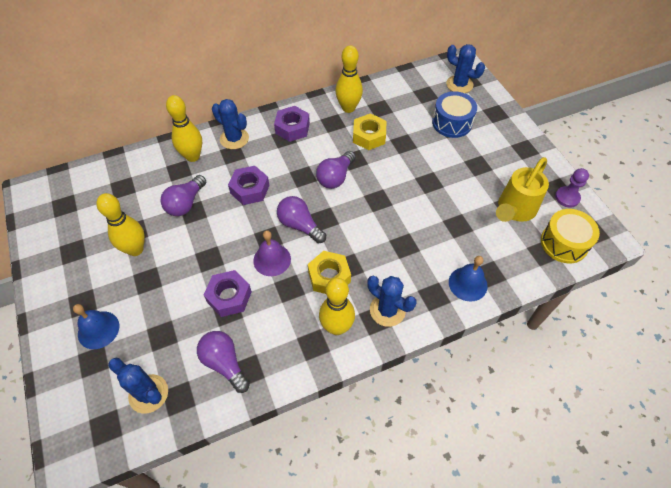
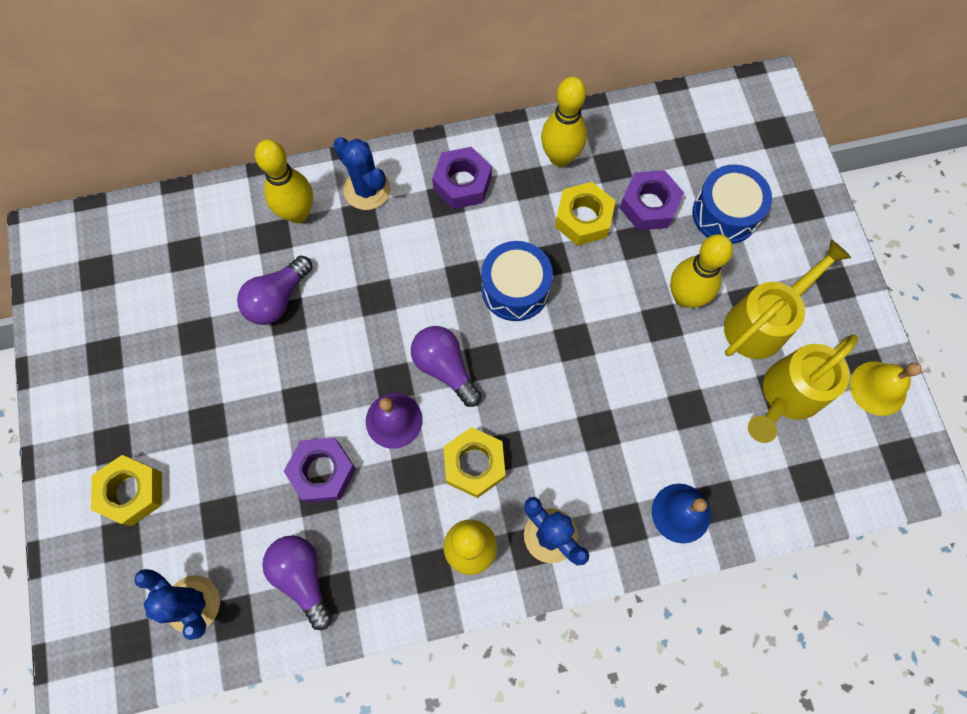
camera: 10 degrees right, 15 degrees up
blue bell [73,304,119,349] -> yellow nut [91,455,162,526]
yellow bowling pin [96,193,145,256] -> yellow bowling pin moved to [670,234,733,308]
purple nut [228,166,270,205] -> purple nut moved to [620,170,684,230]
purple light bulb [316,151,356,189] -> blue drum [481,241,553,321]
blue cactus [446,44,485,93] -> none
yellow drum [541,209,600,263] -> none
purple pawn [555,168,589,208] -> yellow bell [850,361,922,416]
none -> yellow watering can [724,240,851,359]

